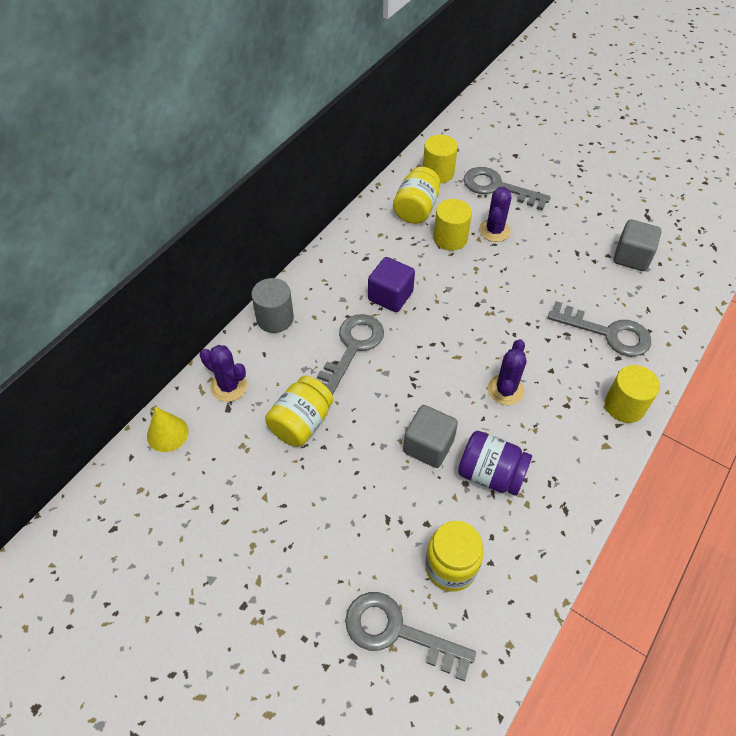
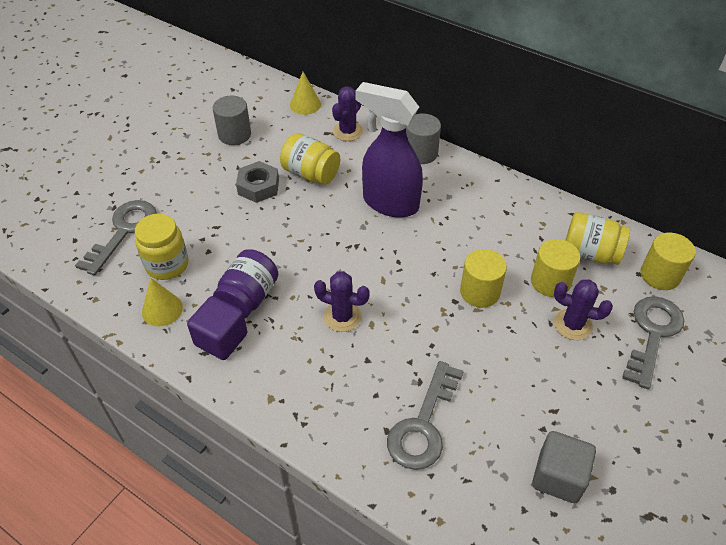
camera: 90 degrees right, 5 degrees down
grey key [317,314,384,395] -> purple spray bottle [355,82,423,218]
purple cube [368,257,415,312] -> purple cube moved to [187,296,247,360]
grey cube [403,405,458,468] -> none
yellow cylinder [605,365,660,423] -> yellow cylinder moved to [460,249,507,308]
none -> yellow cone [142,278,183,327]
none -> grey cylinder [213,96,251,145]
none -> grey nut [236,161,279,203]

